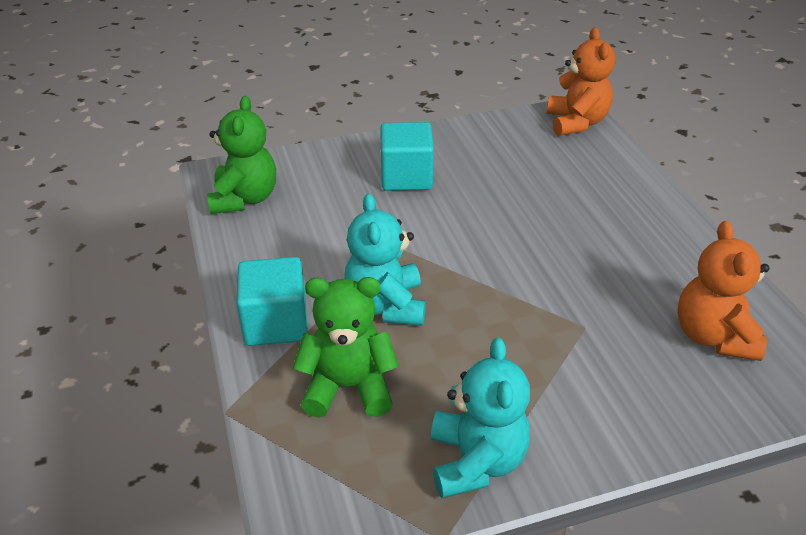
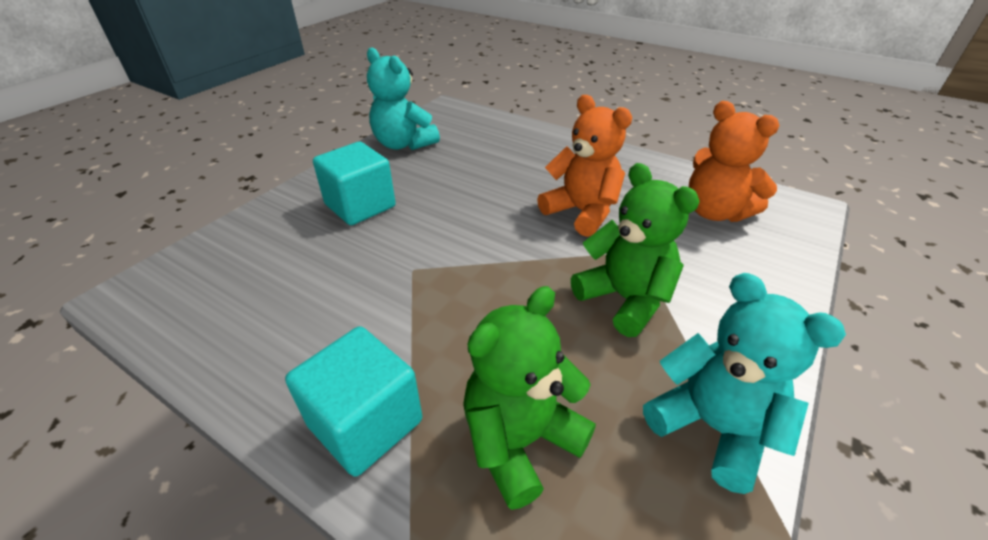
camera: 40 degrees left, 0 degrees up
green teddy bear [207,96,276,214] -> green teddy bear moved to [571,163,700,337]
turquoise teddy bear [344,193,426,326] -> turquoise teddy bear moved to [367,48,440,150]
orange teddy bear [547,28,616,136] -> orange teddy bear moved to [537,95,632,237]

